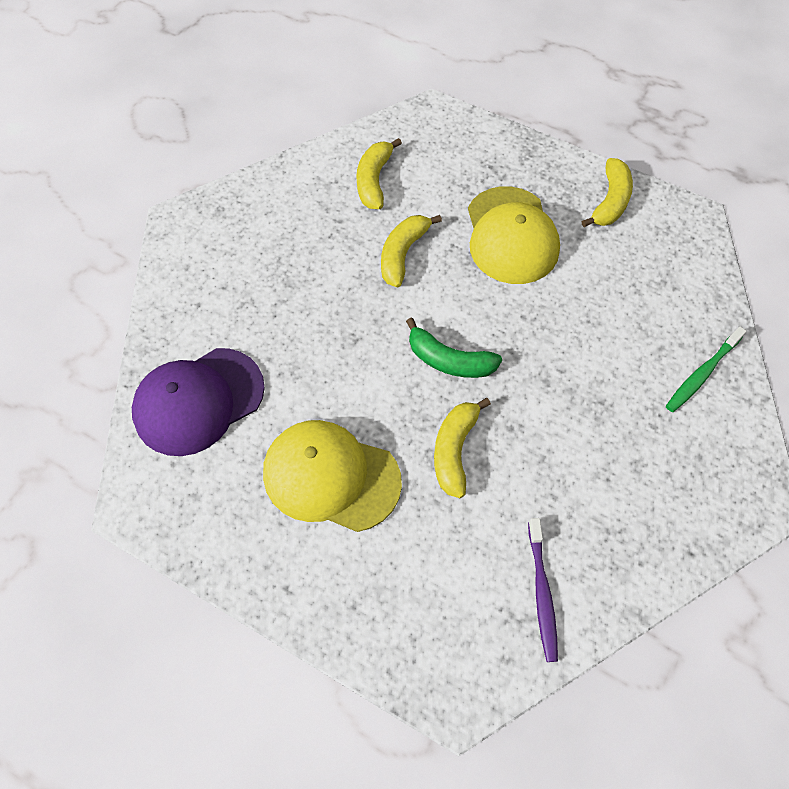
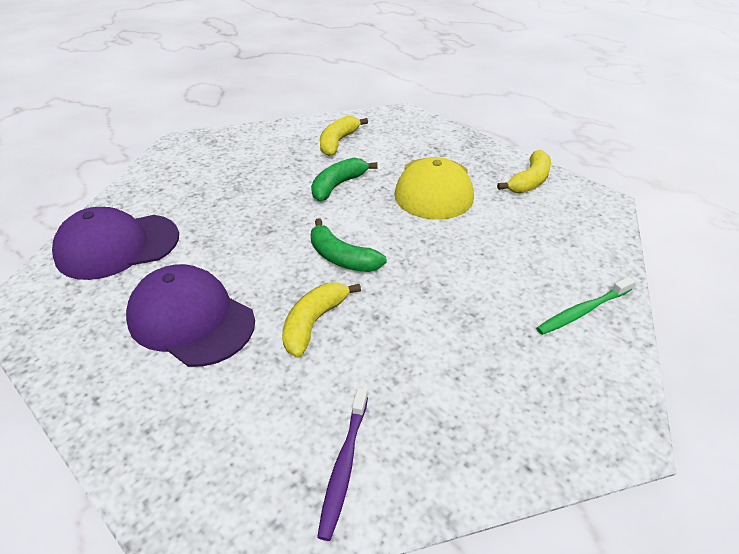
camera: 15 degrees right, 20 degrees down
yellow cap [263,420,402,532] -> purple cap [126,264,255,367]
yellow banana [381,215,442,287] -> green banana [311,158,378,201]

